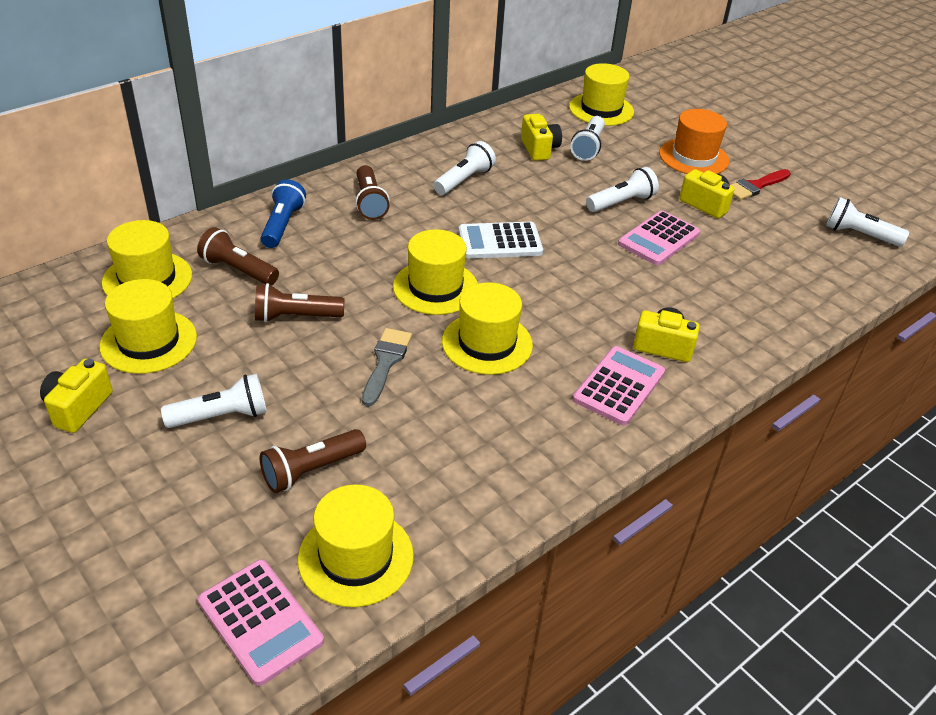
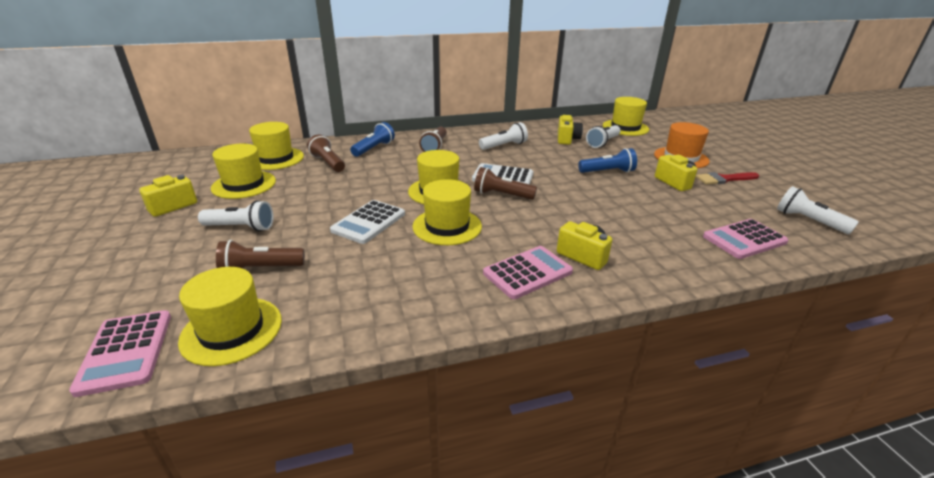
camera: 25 degrees right, 10 degrees down
brown flashlight [255,283,345,322] -> brown flashlight moved to [474,167,537,200]
grey brush [362,328,412,406] -> white calculator [330,200,405,244]
white flashlight [586,167,659,212] -> blue flashlight [578,148,637,173]
pink calculator [618,210,700,265] -> pink calculator moved to [703,219,789,259]

